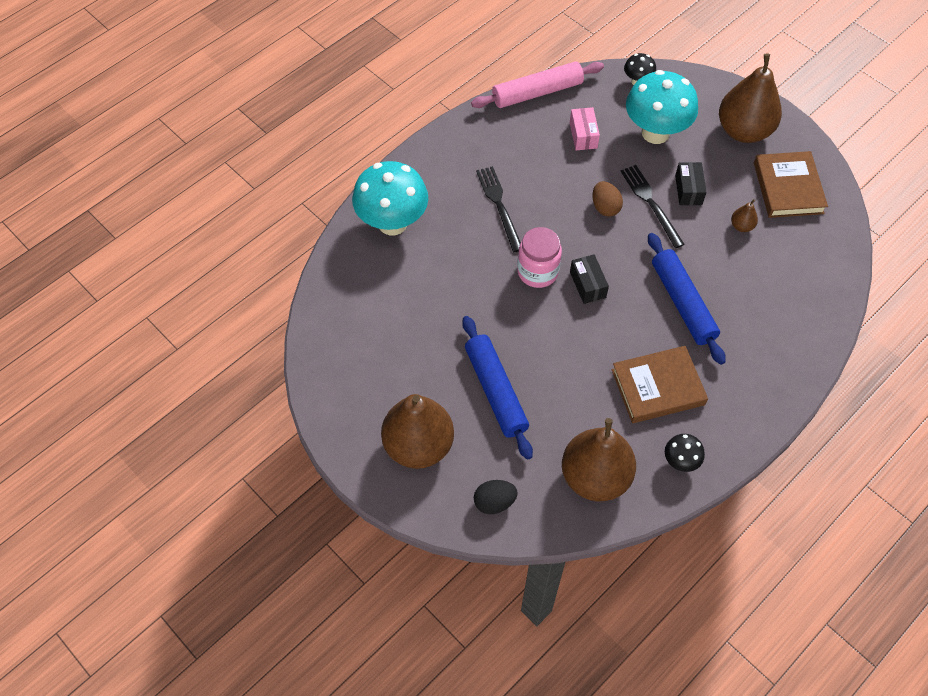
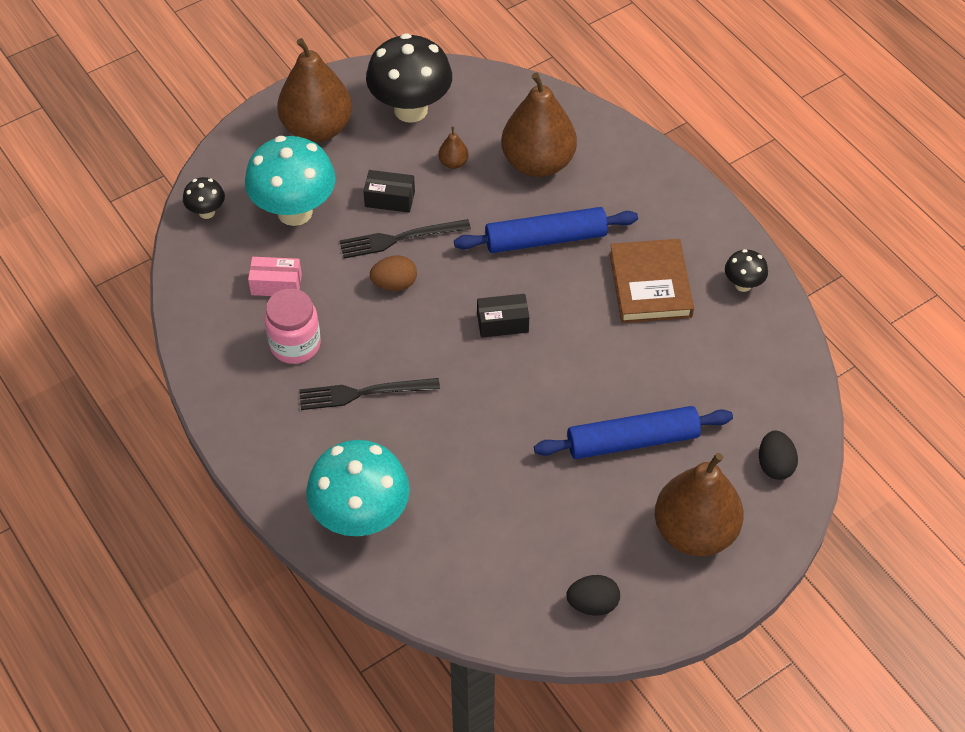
camera: 80 degrees left, 5 degrees down
pink rolling pin [471,61,604,108] -> none
pink jar [517,227,562,288] -> pink jar moved to [264,289,321,364]
brown pear [562,418,636,501] -> brown pear moved to [501,72,577,177]
brown book [754,151,828,218] -> black mushroom [366,33,452,123]
none -> black egg [566,575,620,616]

